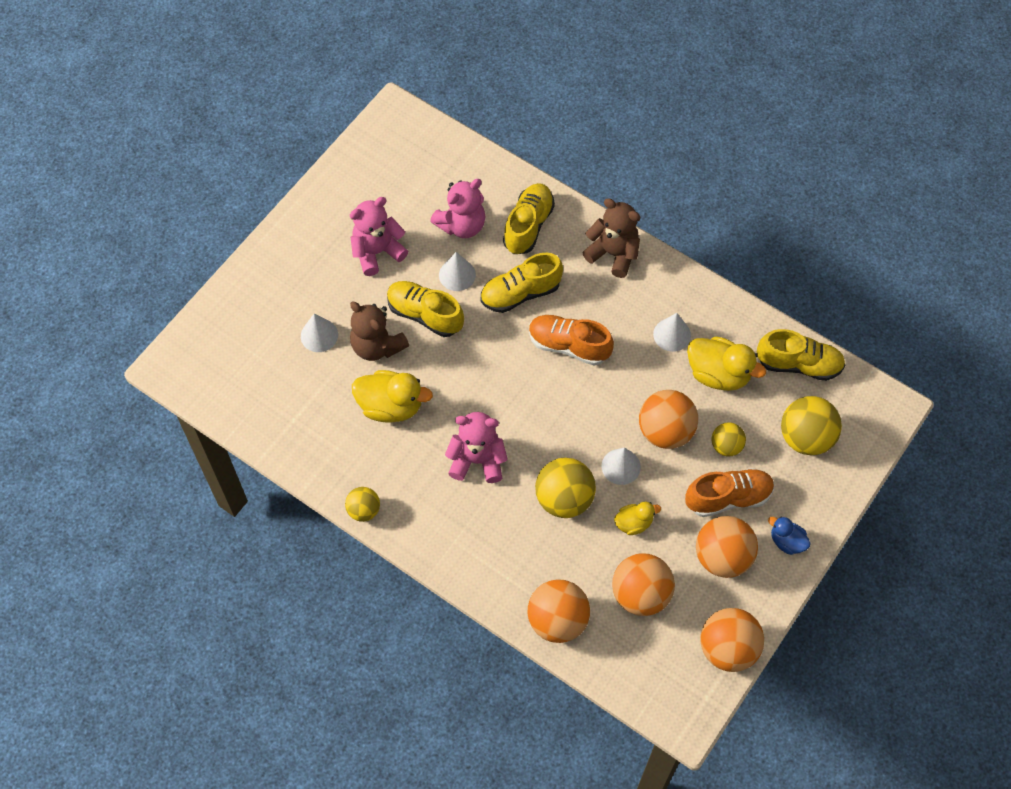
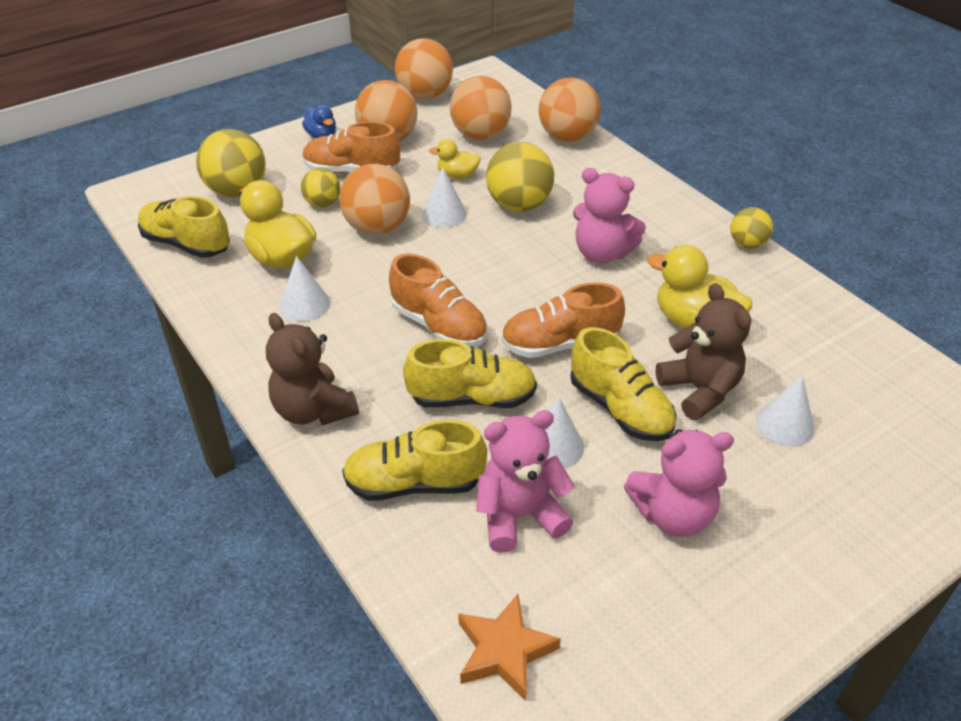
camera: 160 degrees left, 20 degrees down
yellow shoe [503,183,555,254] -> yellow shoe turned 45 degrees clockwise [342,420,487,501]
none -> orange star [458,594,561,701]
none -> orange shoe [501,282,625,358]

